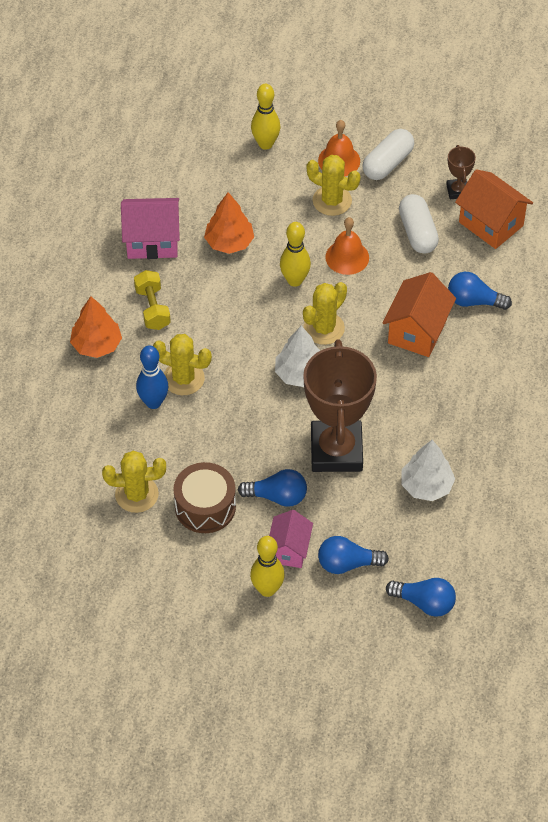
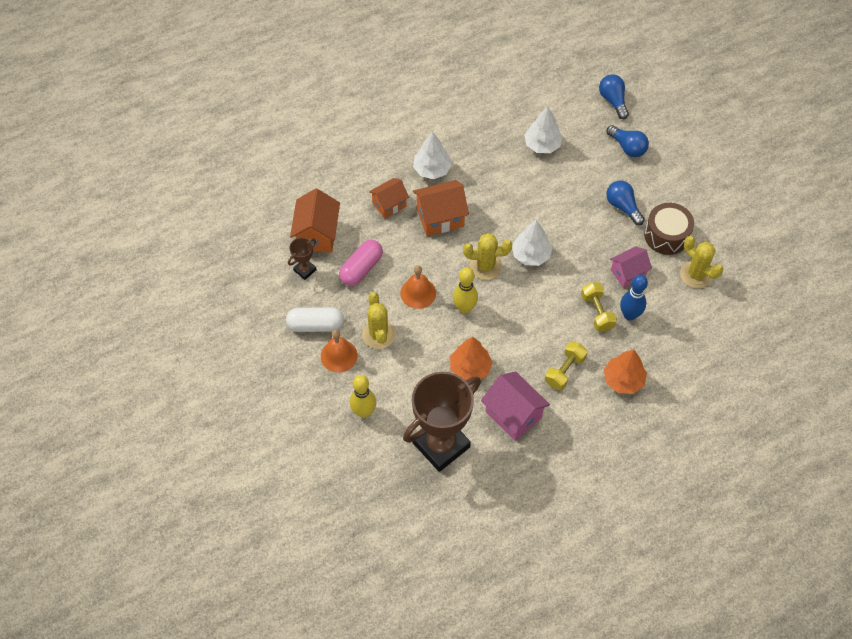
camera: 130 degrees left, 5 degrees up
yellow cactus [153,334,212,395] -> yellow dumbbell [581,282,617,332]
yellow bowling pin [250,536,285,597] -> none
pink house [269,510,313,568] -> pink house moved to [610,246,652,288]
brown trophy [303,340,377,472] -> brown trophy moved to [403,372,481,472]
white capsule [399,194,439,254] -> pink capsule [339,240,383,286]
blue light bulb [448,272,512,310] -> orange house [369,178,409,218]
none -> white tree [413,132,452,179]

